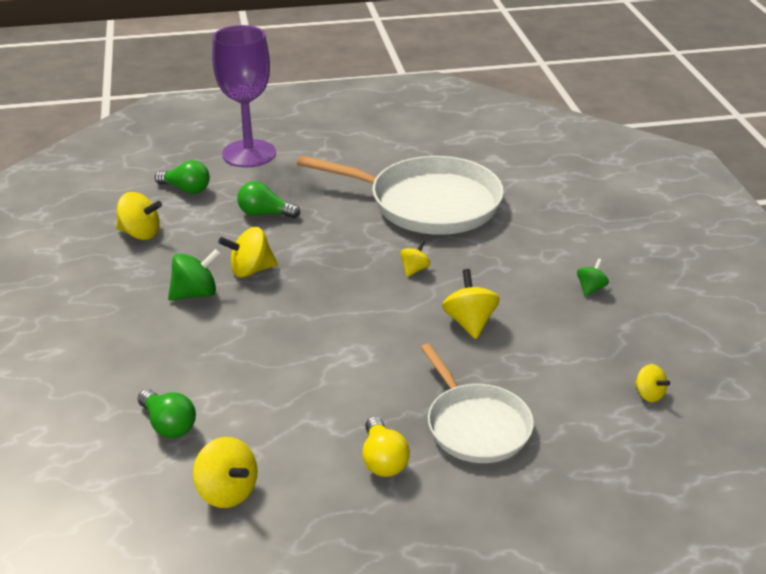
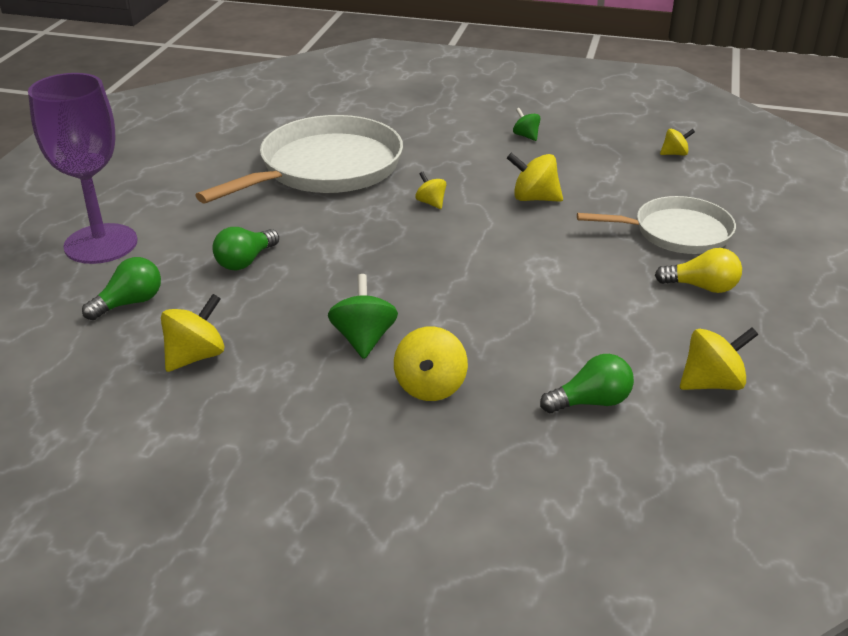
camera: 65 degrees left, 0 degrees up
yellow spinning top [218,227,278,278] -> yellow spinning top moved to [394,326,468,401]

